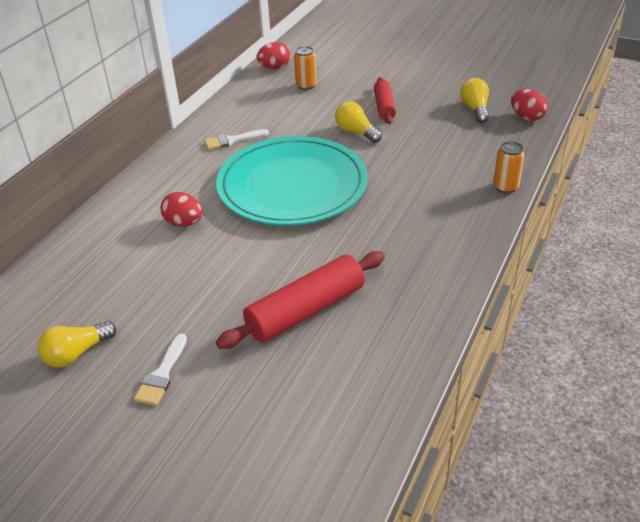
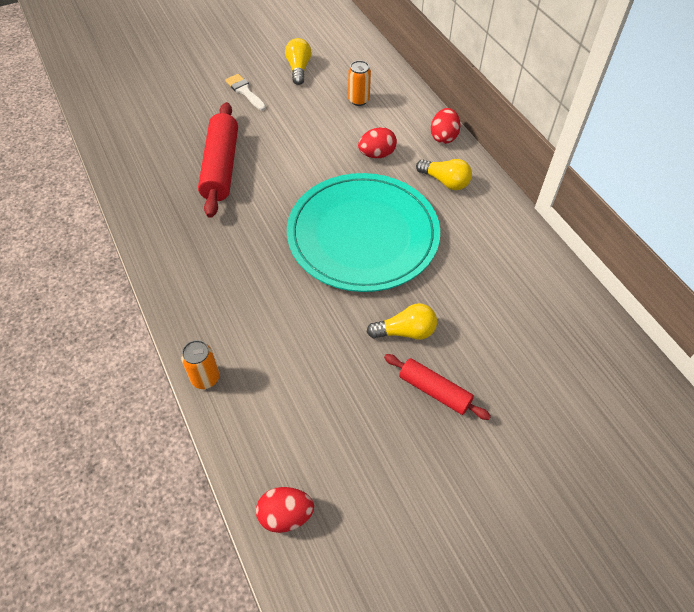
camera: 125 degrees right, 15 degrees up
white brush [204,129,269,150] -> none
red egg [257,42,290,69] -> red egg moved to [431,108,461,144]
orange can [294,46,317,90] -> orange can moved to [348,60,371,106]
yellow light bulb [460,78,489,123] -> yellow light bulb moved to [416,159,472,190]

